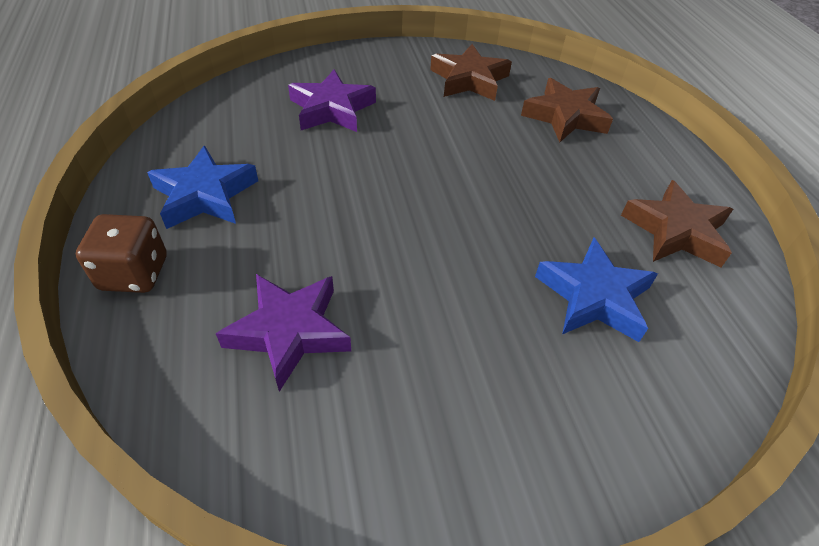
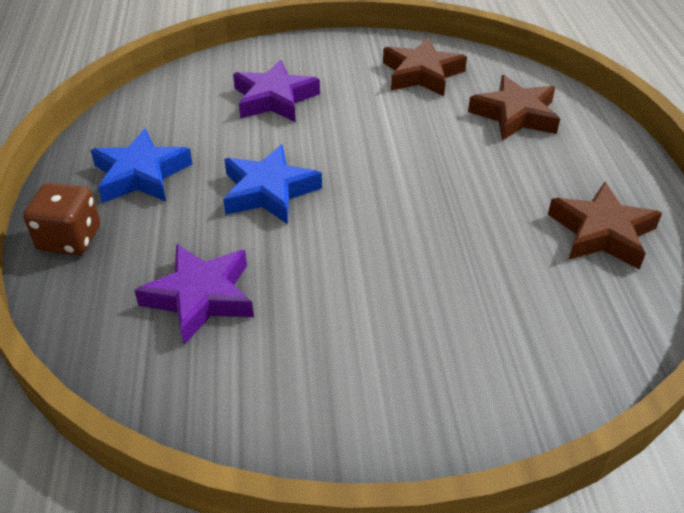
camera: 10 degrees right, 5 degrees down
blue star [535,238,658,342] -> blue star moved to [223,144,322,224]

